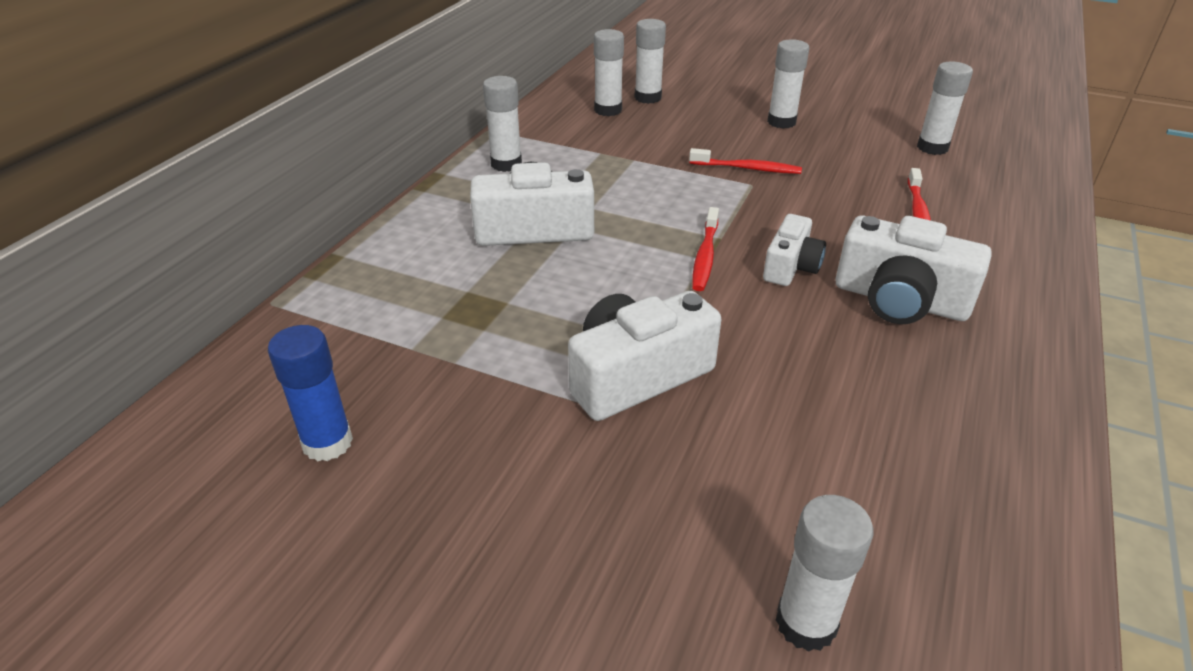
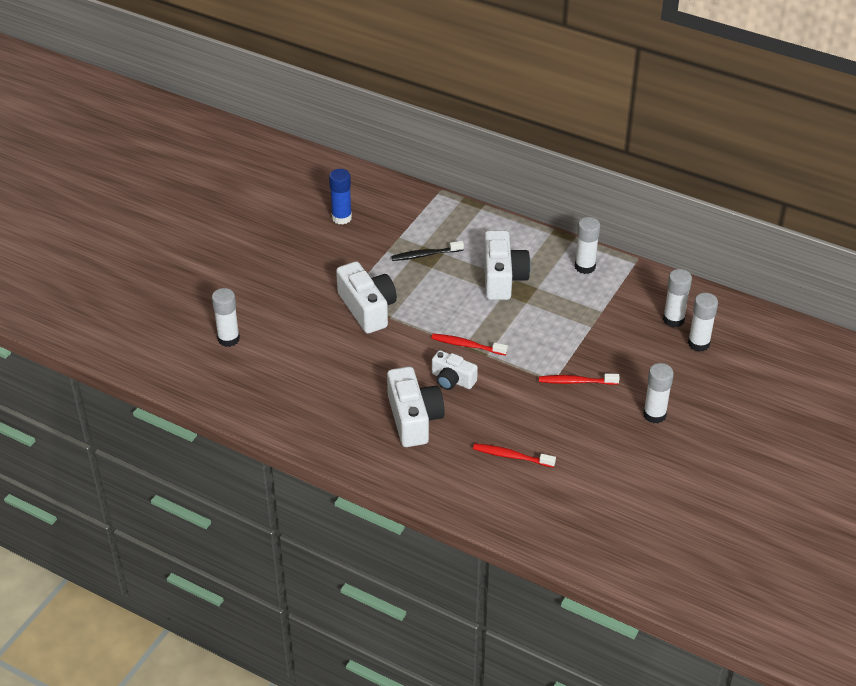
camera: 95 degrees right, 5 degrees up
red toothbrush [689,148,802,174] -> red toothbrush turned 75 degrees clockwise [539,373,620,385]
white camera [835,216,992,324] -> white camera turned 135 degrees clockwise [387,367,445,447]
white glue stick [917,62,973,155] -> none
none -> black toothbrush [391,241,464,261]

